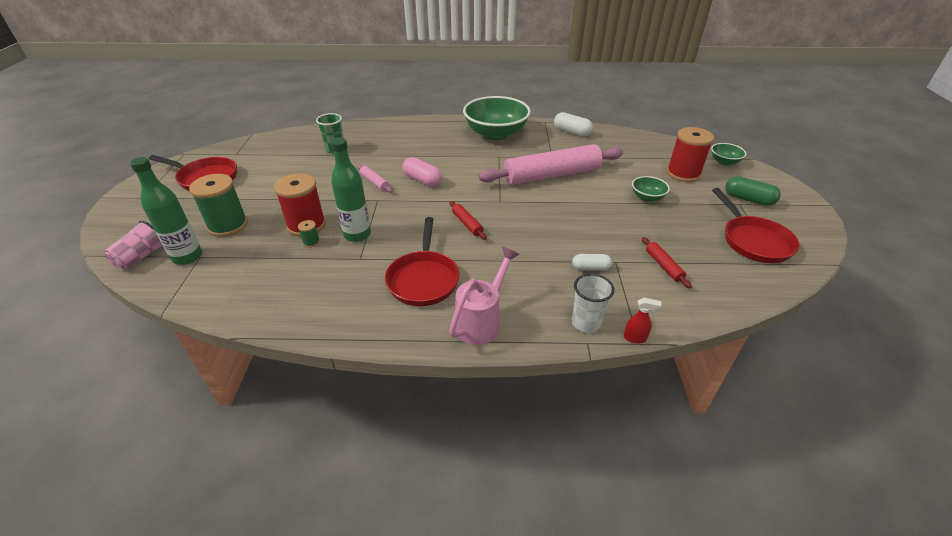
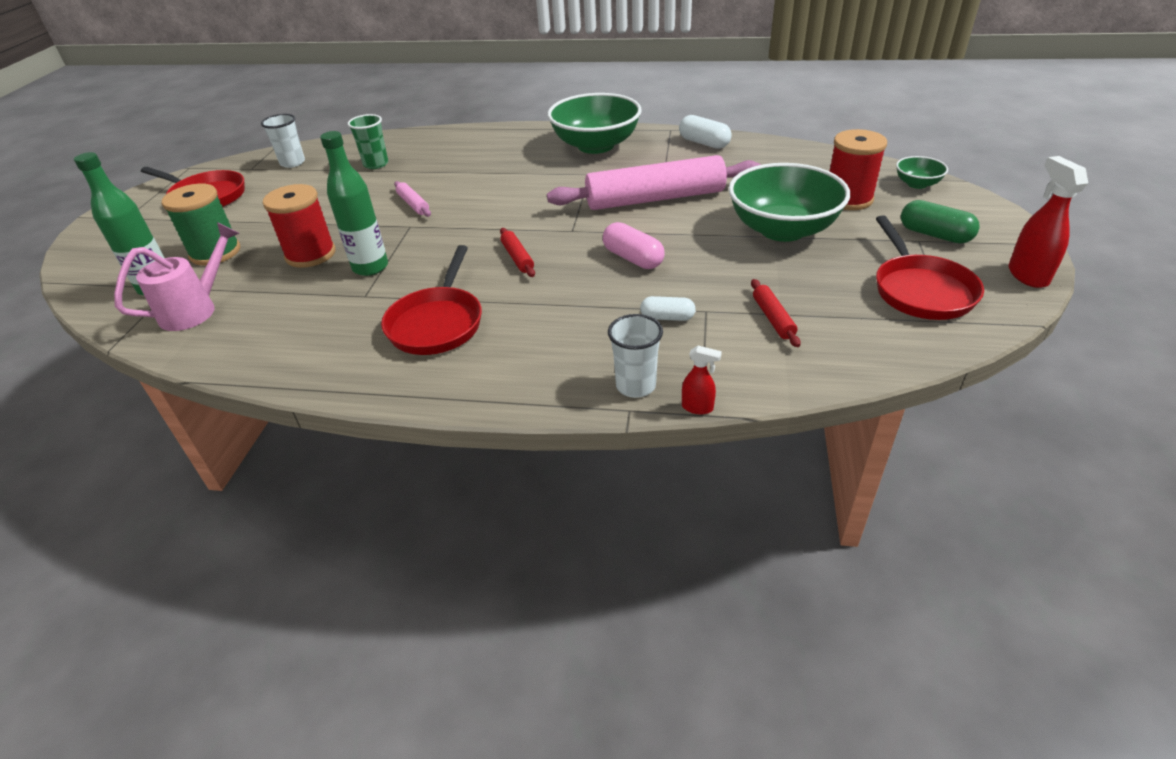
camera: 10 degrees right, 0 degrees up
pink cup [104,220,163,270] -> none
green spool [298,220,320,248] -> none
pink capsule [402,157,442,187] -> pink capsule moved to [603,222,665,269]
pink watering can [449,247,520,345] -> pink watering can moved to [114,222,240,331]
green bowl [632,176,670,202] -> green bowl [729,163,850,242], size x2.20
none -> white cup [261,114,305,168]
none -> red spray bottle [1009,156,1088,288]

